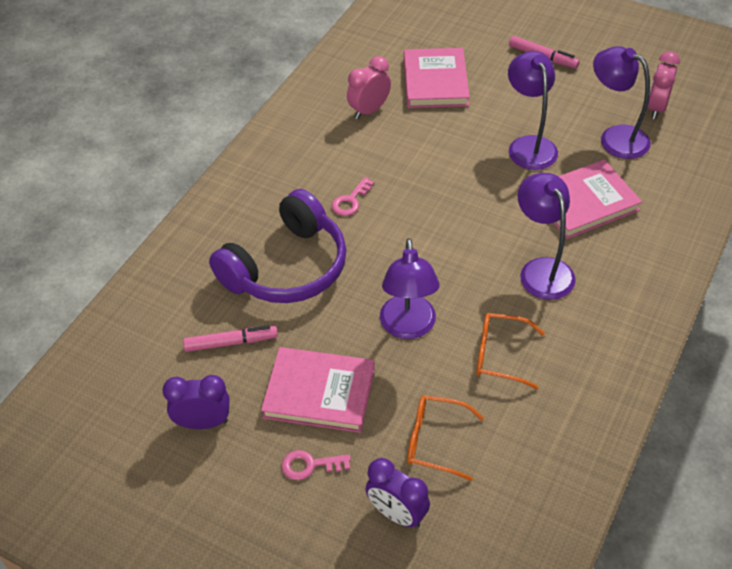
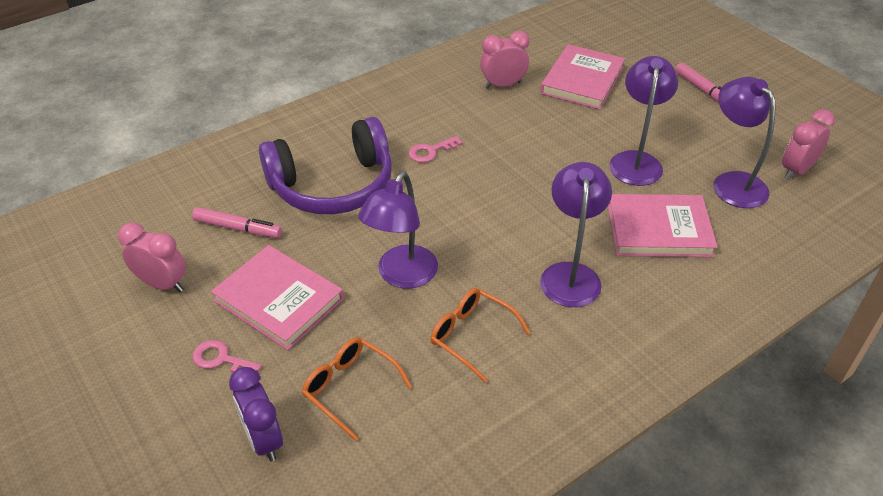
camera: 25 degrees right, 5 degrees down
purple clock [162,375,229,429] -> pink clock [118,223,186,292]

